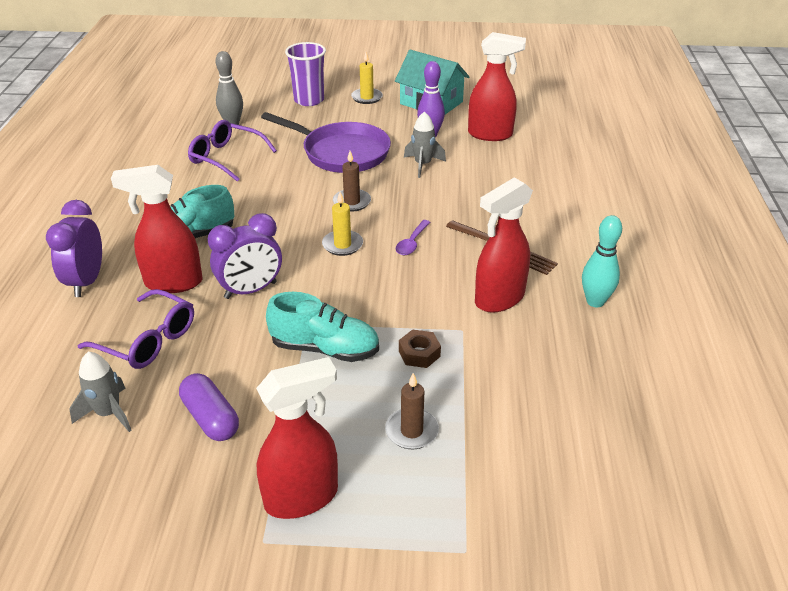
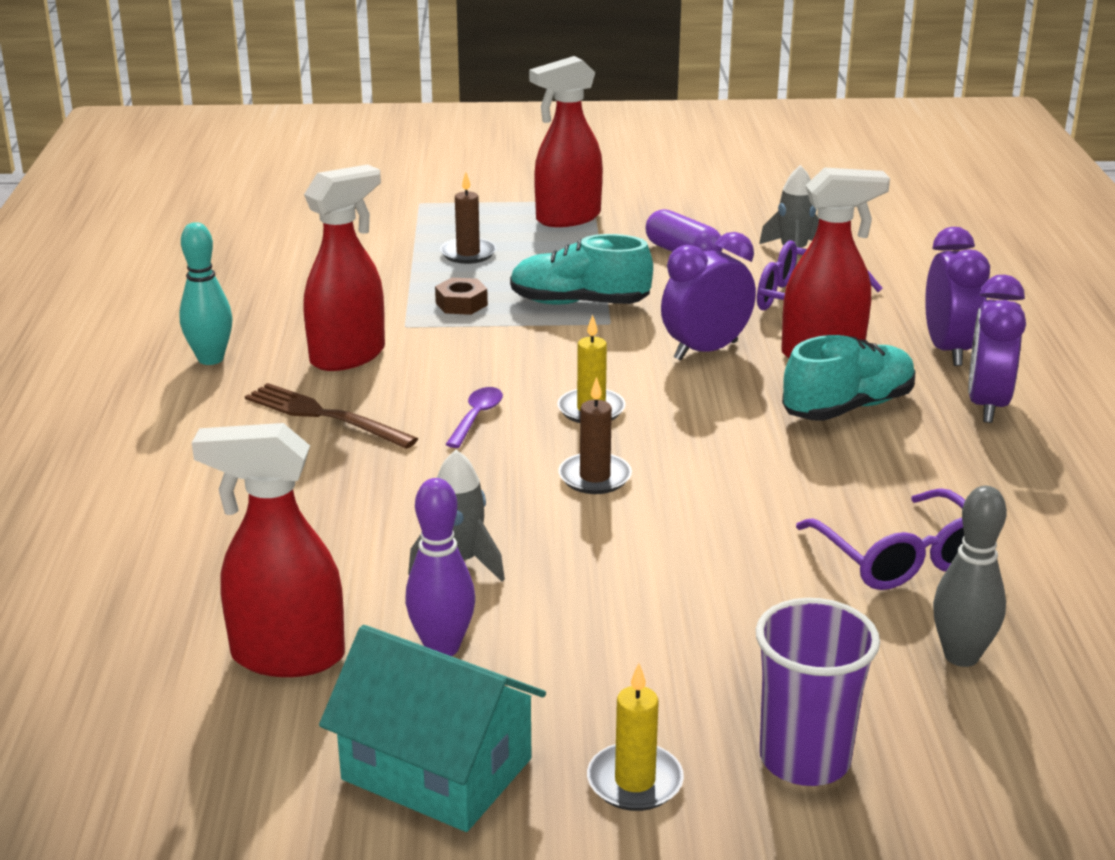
camera: 175 degrees right, 10 degrees down
purple glasses [188,120,277,182] -> purple glasses turned 45 degrees clockwise [796,488,965,590]
purple pan [261,112,391,173] -> none
none -> purple clock [968,275,1026,423]

